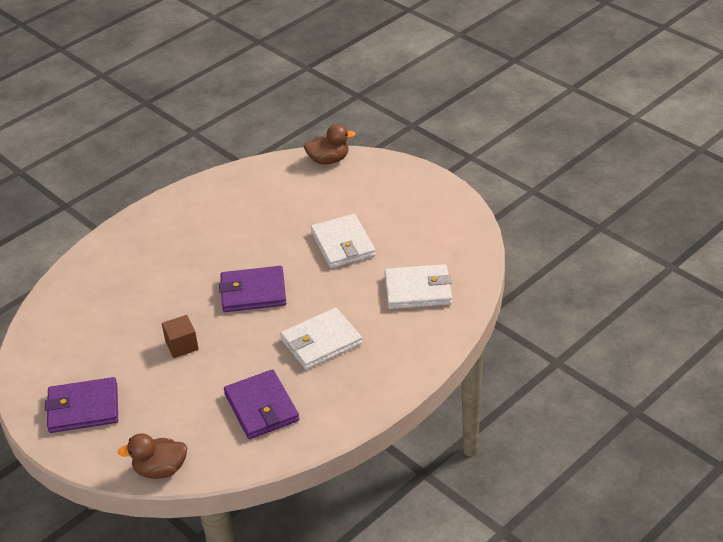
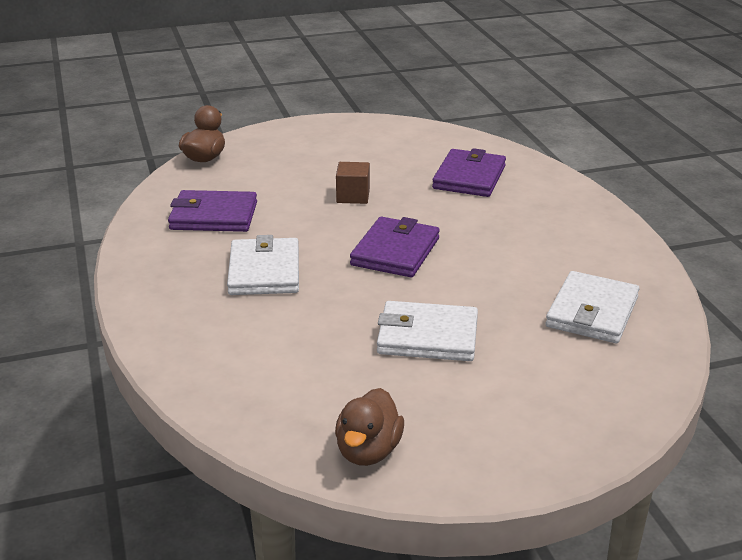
camera: 115 degrees right, 10 degrees down
purple wallet [45,377,118,433] -> purple wallet moved to [432,148,506,197]
brown duck [304,124,356,165] -> brown duck moved to [335,388,404,466]
white wallet [384,264,452,309] -> white wallet moved to [545,271,639,343]

